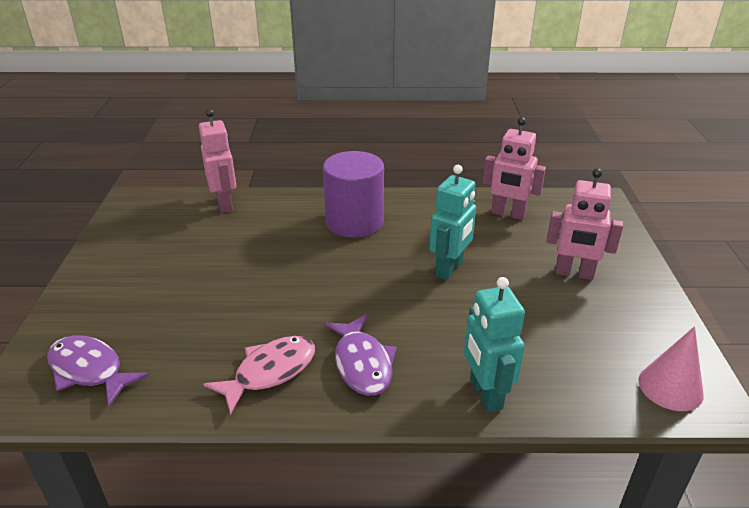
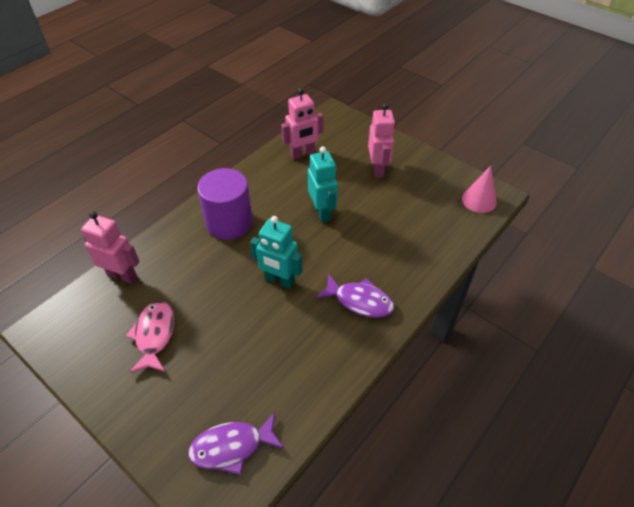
camera: 50 degrees left, 15 degrees up
pink fish [203,336,315,415] -> pink fish moved to [126,301,174,373]
turquoise robot [464,277,525,413] -> turquoise robot moved to [250,216,303,289]
pink robot [546,168,623,280] -> pink robot turned 60 degrees counterclockwise [368,103,395,178]

